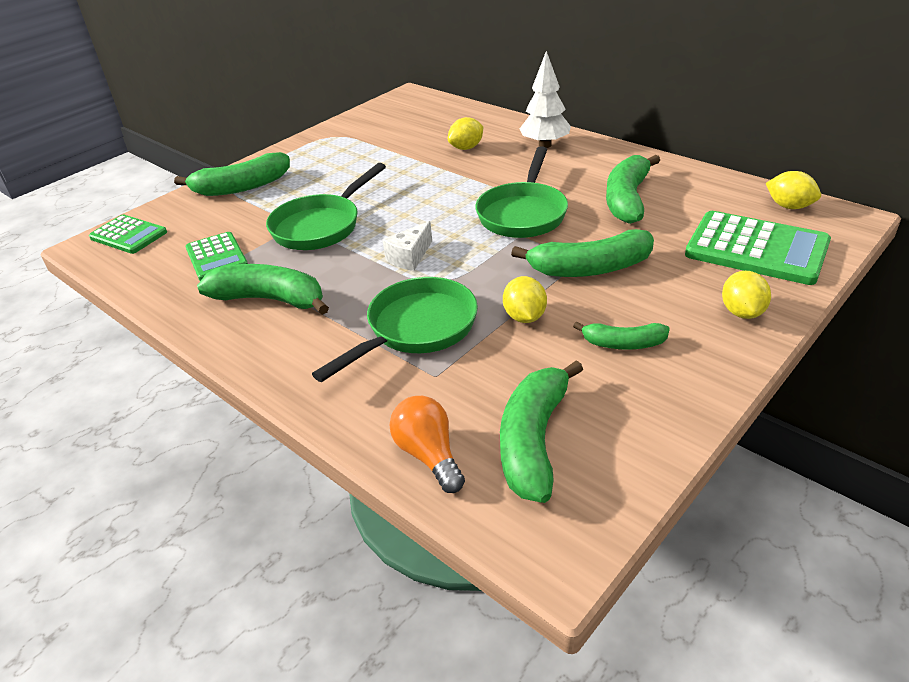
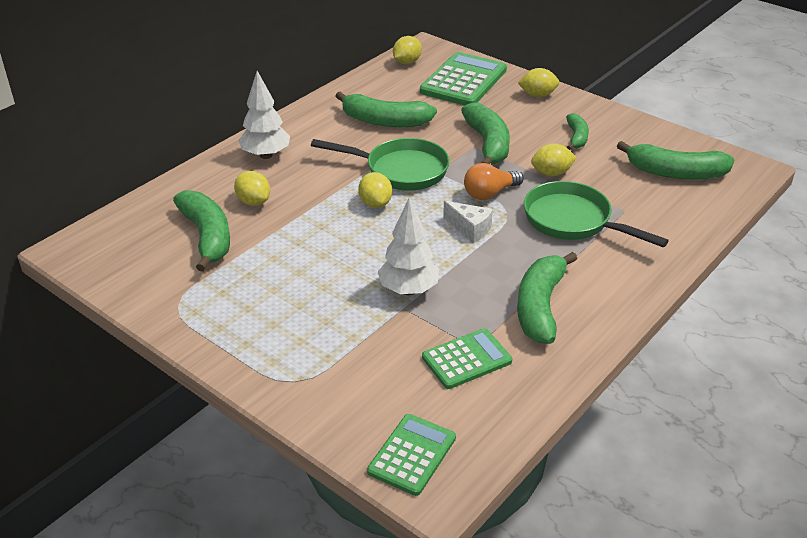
camera: 95 degrees left, 0 degrees up
green banana [174,152,290,196] -> green banana moved to [173,190,230,272]
green pan [266,163,386,250] -> white tree [377,198,439,295]
orange light bulb [389,396,465,493] -> orange light bulb moved to [464,163,524,200]
none -> yellow lemon [358,172,392,208]

